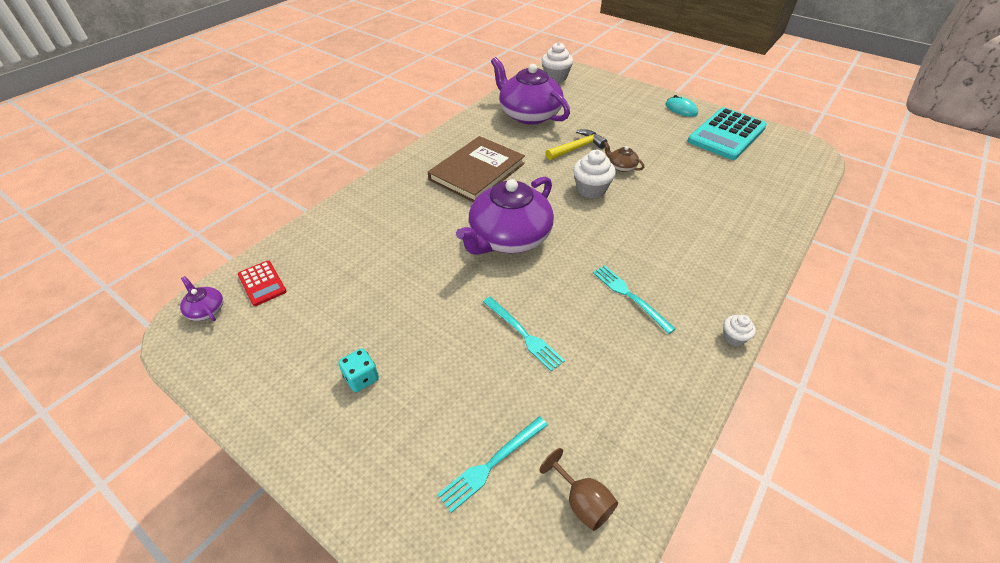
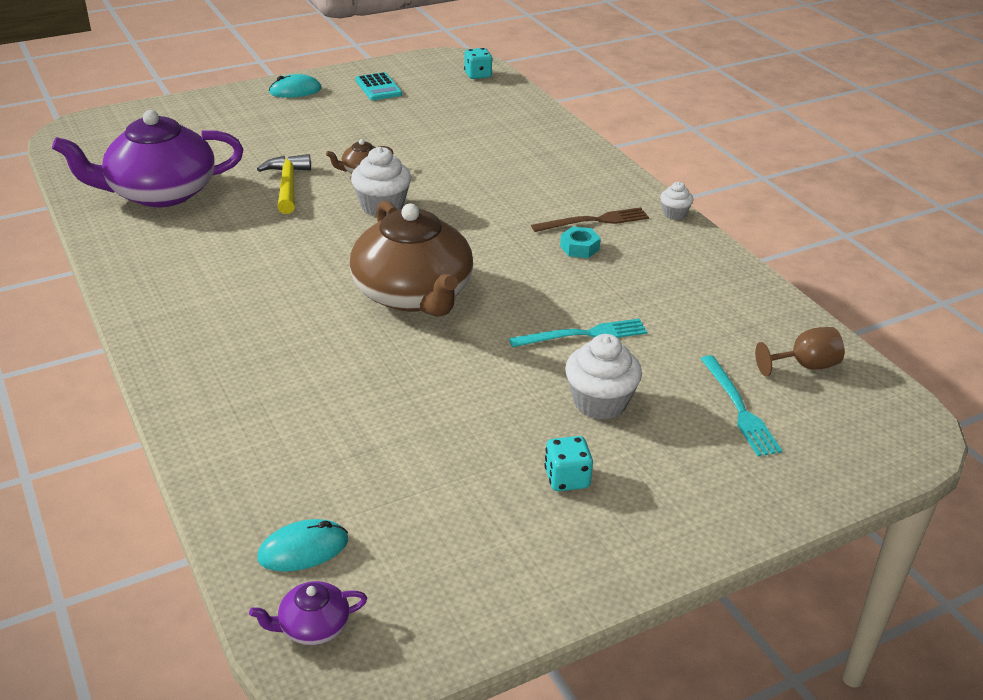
camera: 65 degrees left, 10 degrees down
red calculator [238,260,287,306] -> turquoise mouse [257,519,348,572]
brown book [428,136,525,202] -> none
purple teapot [456,177,554,255] -> brown teapot [350,201,473,317]
white cupcake [542,42,573,82] -> white cupcake moved to [565,334,642,420]
turquoise fork [593,265,676,334] -> turquoise nut [560,227,601,258]
turquoise calculator [688,107,767,160] -> turquoise calculator [356,72,402,100], size x0.49
none -> turquoise dice [464,48,492,79]
none -> brown fork [531,207,649,232]

